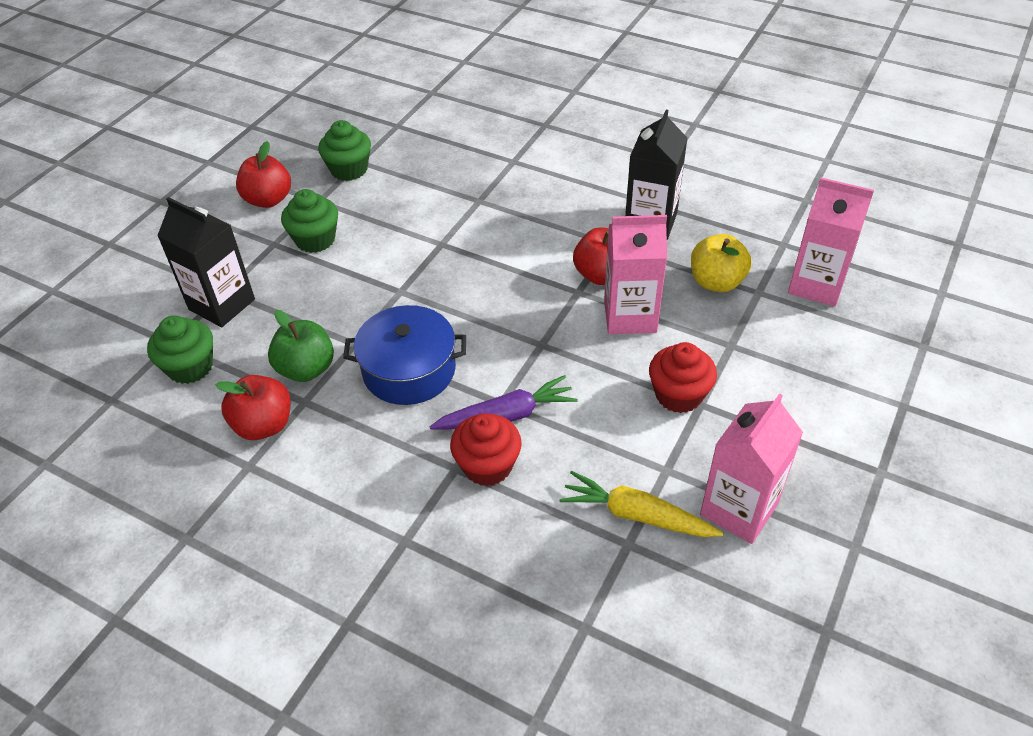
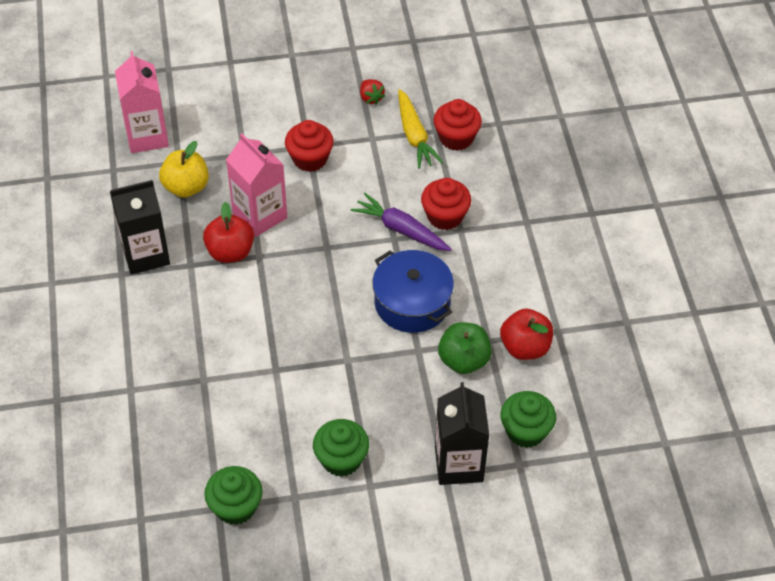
camera: 130 degrees left, 5 degrees up
red apple [236,141,291,208] -> none
pink carton [700,393,803,544] -> red strawberry [360,79,385,105]
none -> red cupcake [434,99,482,151]

